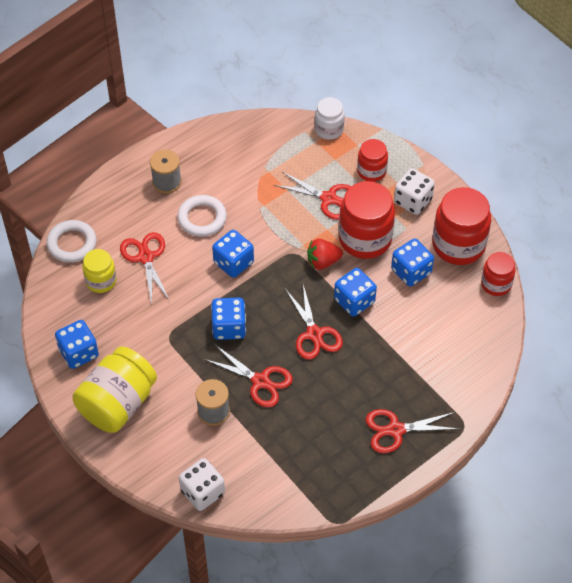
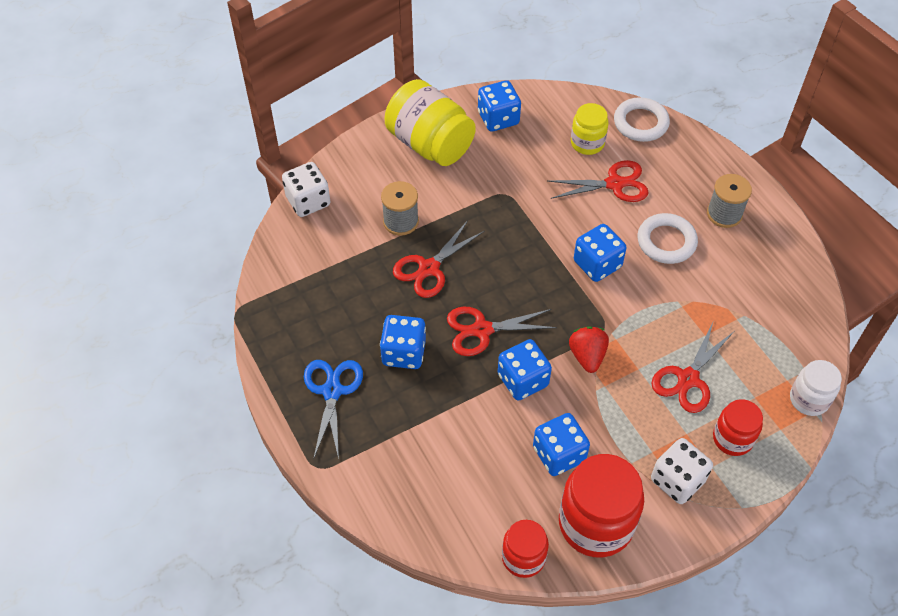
camera: 100 degrees right, 0 degrees up
blue dice [211,298,246,340] -> blue dice moved to [380,315,426,369]
red jar [339,181,395,259] -> none
red scissors [365,409,458,454] -> blue scissors [304,360,363,459]

